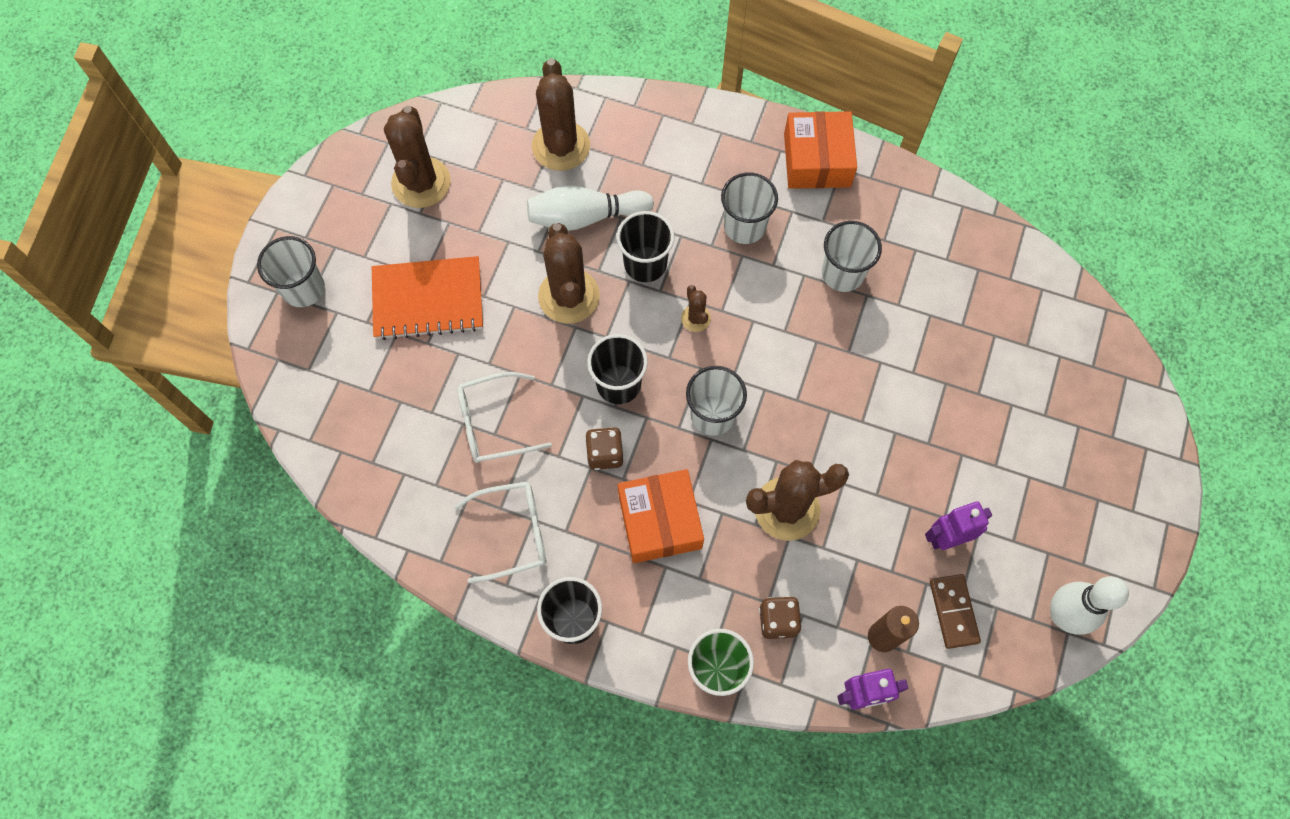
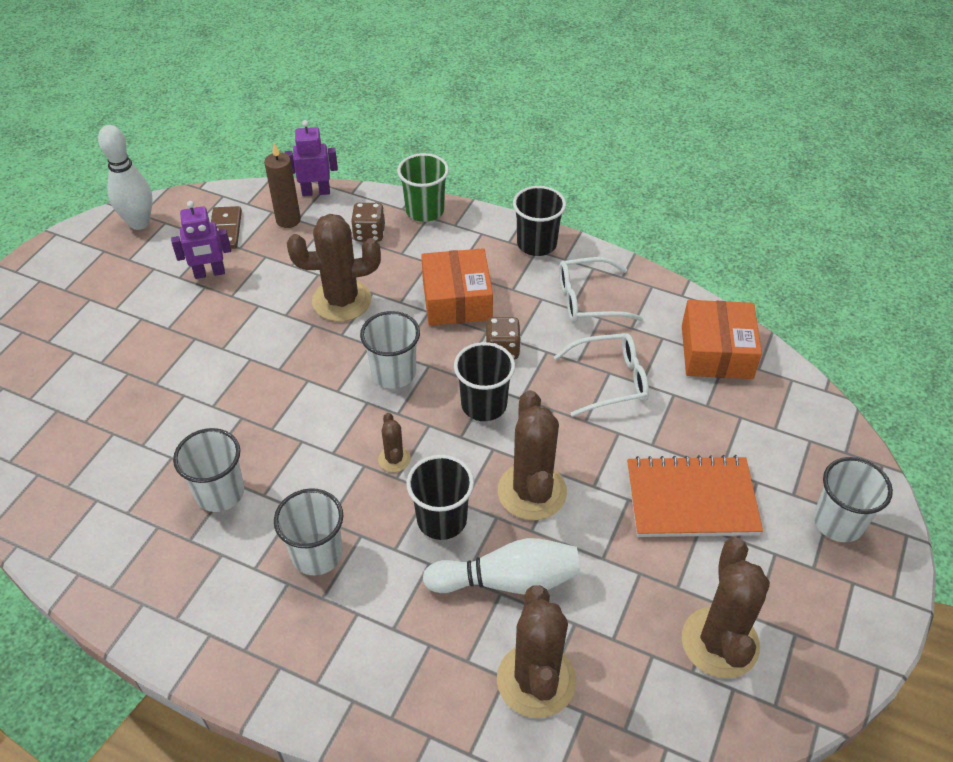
camera: 175 degrees left, 20 degrees down
orange box [784,111,857,189] -> orange box moved to [682,300,762,379]

